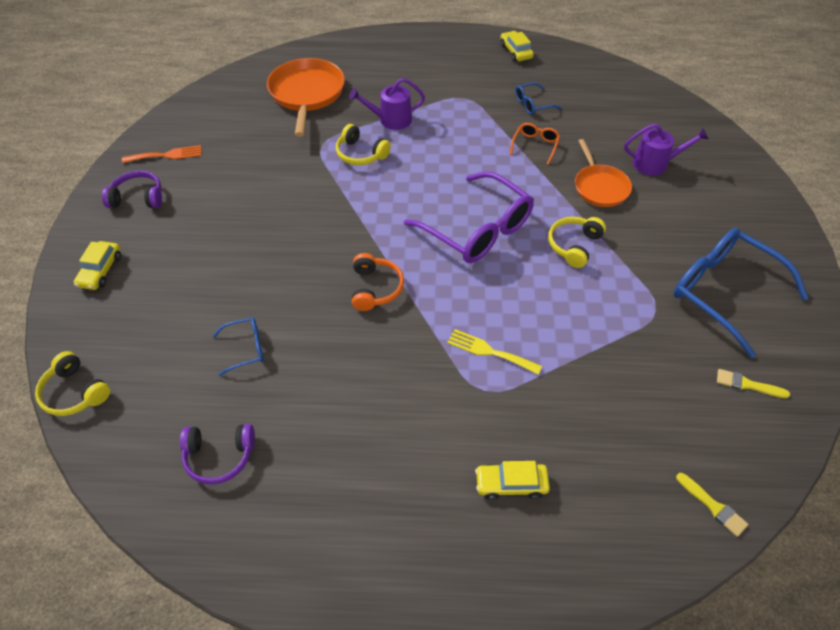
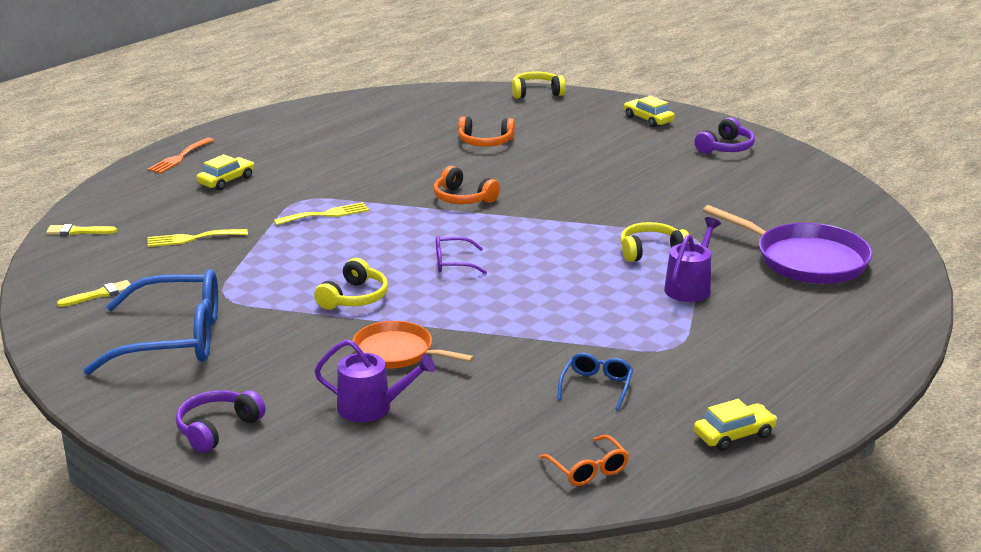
camera: 130 degrees right, 25 degrees down
orange fork [122,145,202,163] -> orange fork moved to [147,138,214,174]
purple headphones [180,424,255,485] -> purple headphones moved to [176,390,266,453]
blue glasses [212,318,264,376] -> orange headphones [458,117,515,147]
orange pan [267,58,345,137] -> purple pan [703,205,872,284]
purple glasses [404,171,534,263] -> purple glasses [436,236,487,274], size x0.45
yellow car [500,31,534,62] -> yellow car turned 45 degrees counterclockwise [694,399,777,451]
orange glasses [510,123,560,165] -> orange glasses moved to [539,435,629,486]
yellow headphones [548,217,606,268] -> yellow headphones turned 45 degrees clockwise [314,258,388,310]
purple watering can [624,123,709,176] -> purple watering can turned 120 degrees counterclockwise [315,339,435,422]
none -> yellow fork [147,229,248,247]

